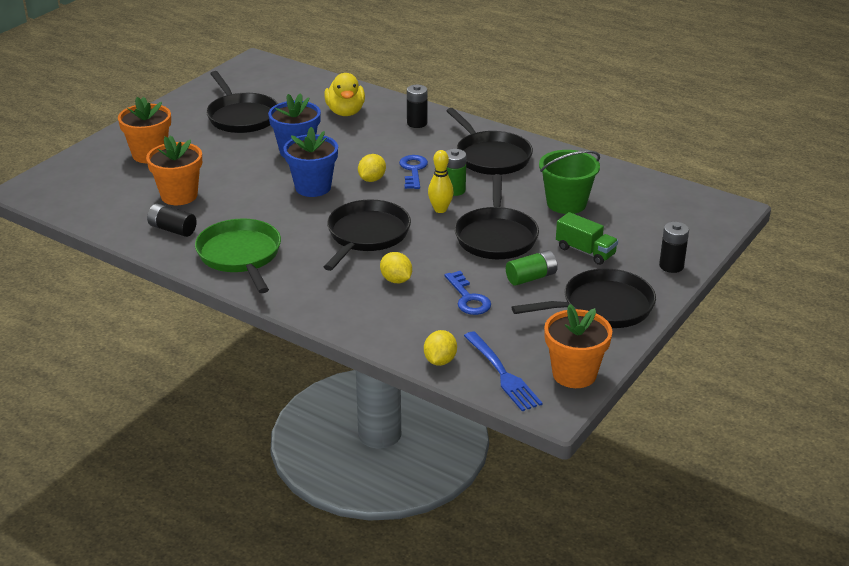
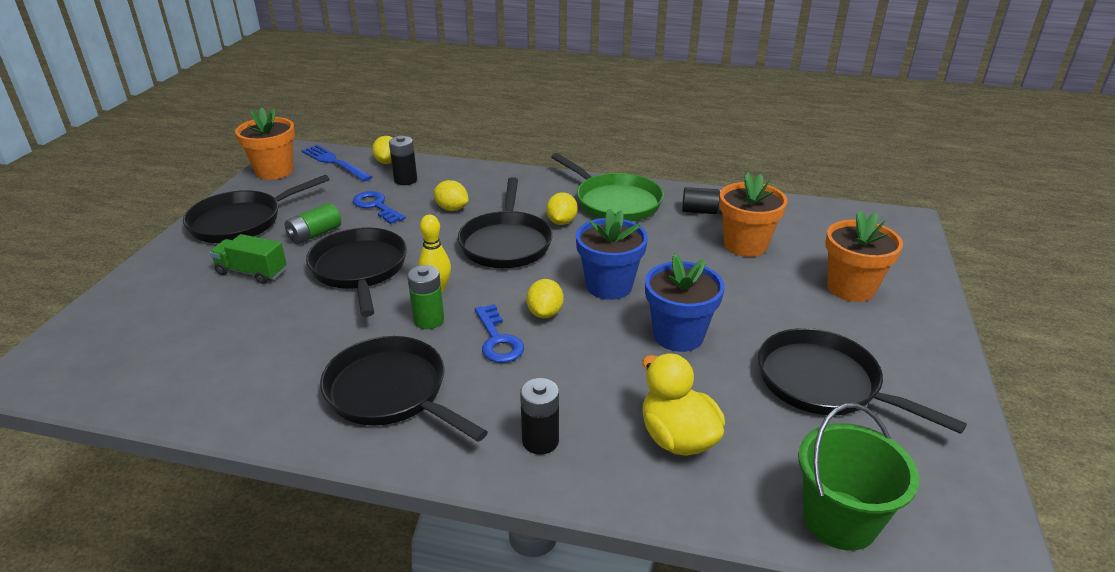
camera: 160 degrees right, 0 degrees up
green bucket [539,150,600,214] -> green bucket moved to [798,403,919,551]
black battery [659,222,689,273] -> black battery moved to [389,136,417,185]
none -> yellow lemon [546,192,578,225]

